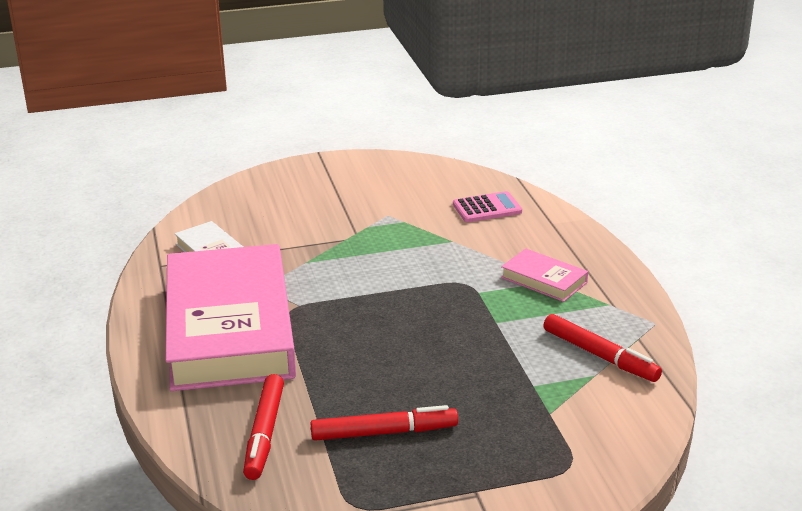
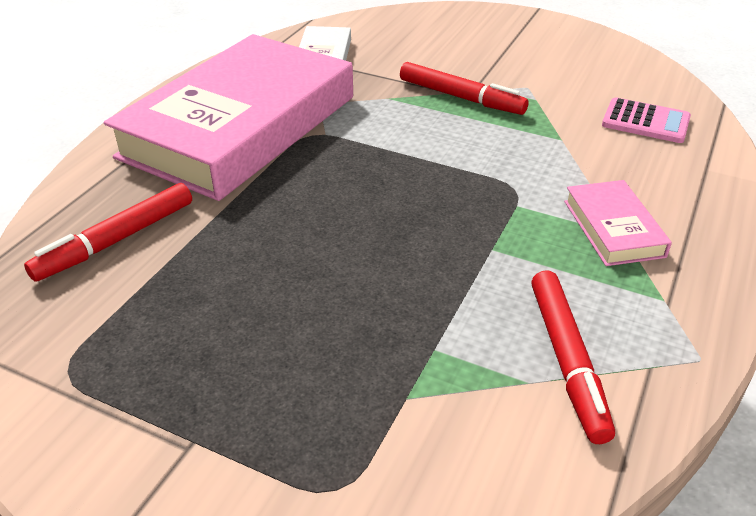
camera: 40 degrees right, 10 degrees up
red marker [311,405,458,441] -> red marker moved to [400,62,529,115]

